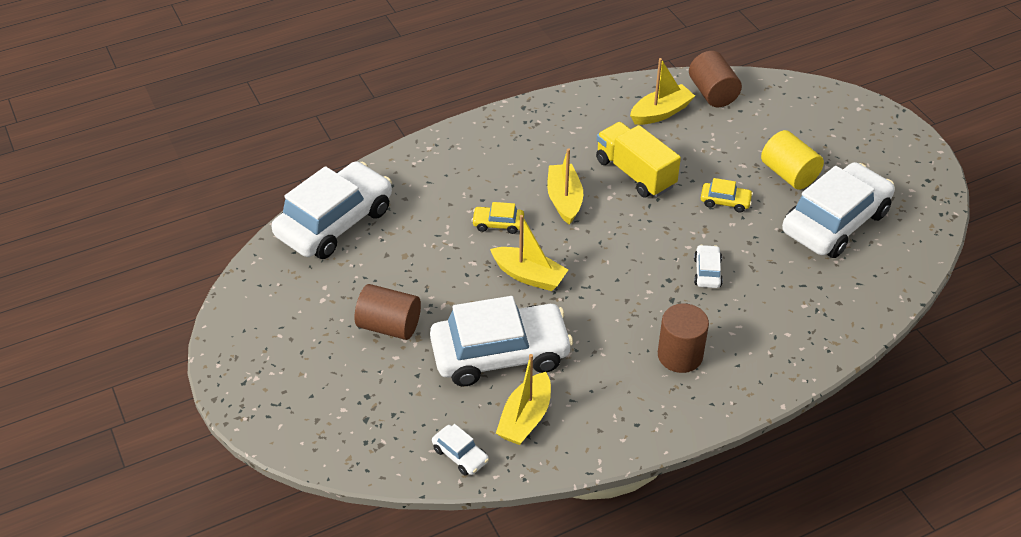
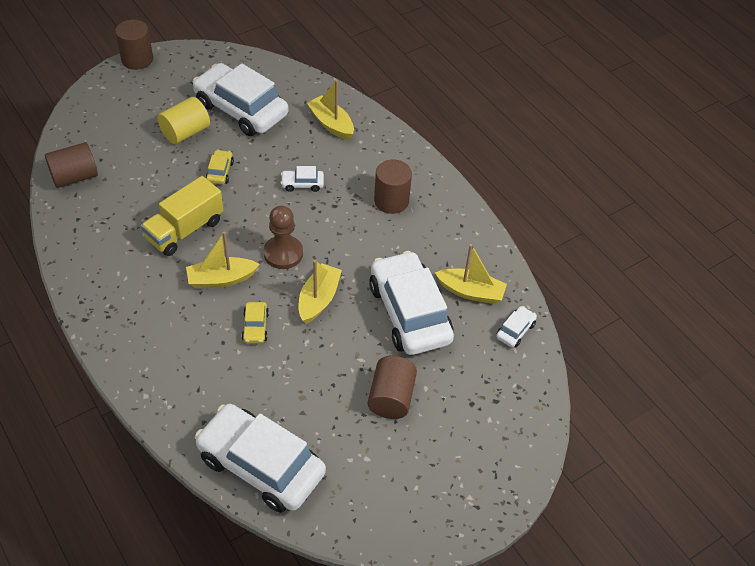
camera: 100 degrees left, 5 degrees up
yellow boat [630,58,695,125] -> yellow boat moved to [307,80,354,140]
none -> brown cylinder [115,20,153,70]
none -> brown pawn [264,206,303,269]

